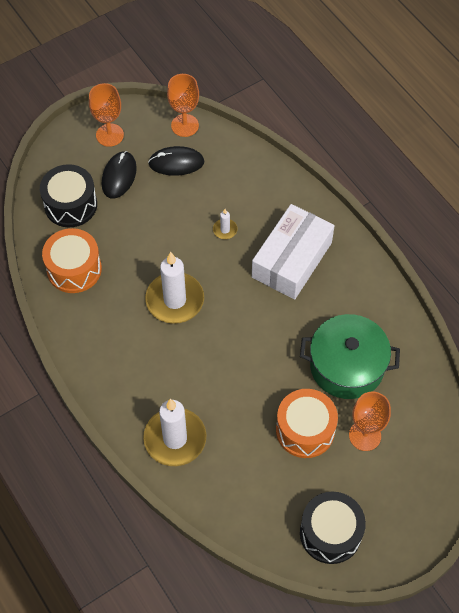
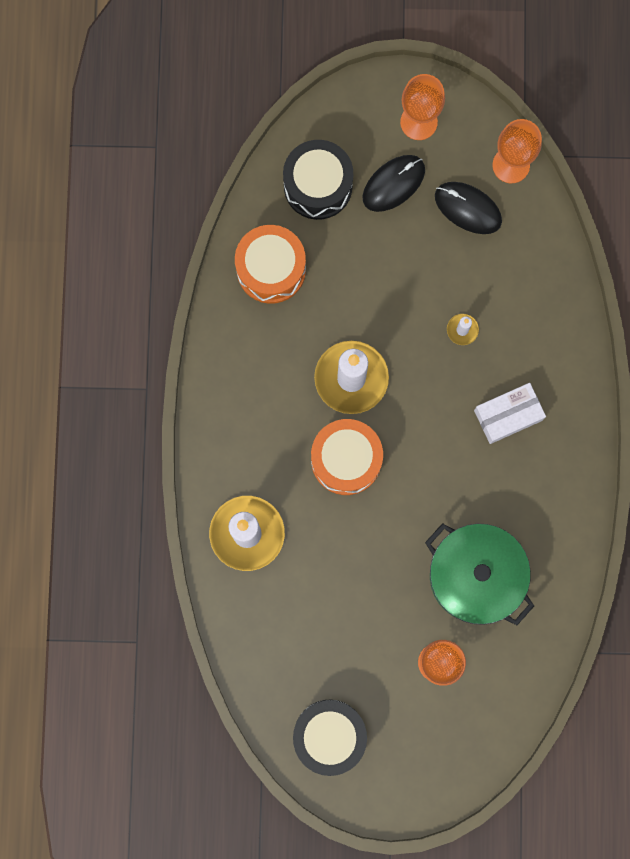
camera: 35 degrees right, 20 degrees up
white box [252,204,335,300] -> white box [474,383,546,444], size x0.59
orange drum [276,389,338,458] -> orange drum moved to [311,419,383,495]

